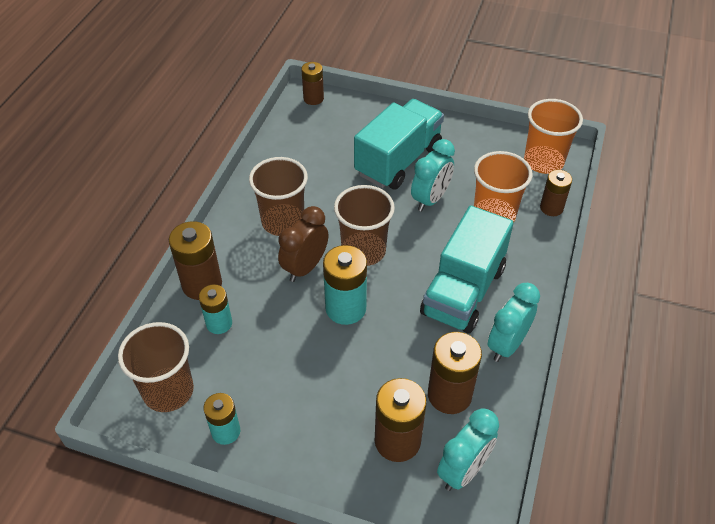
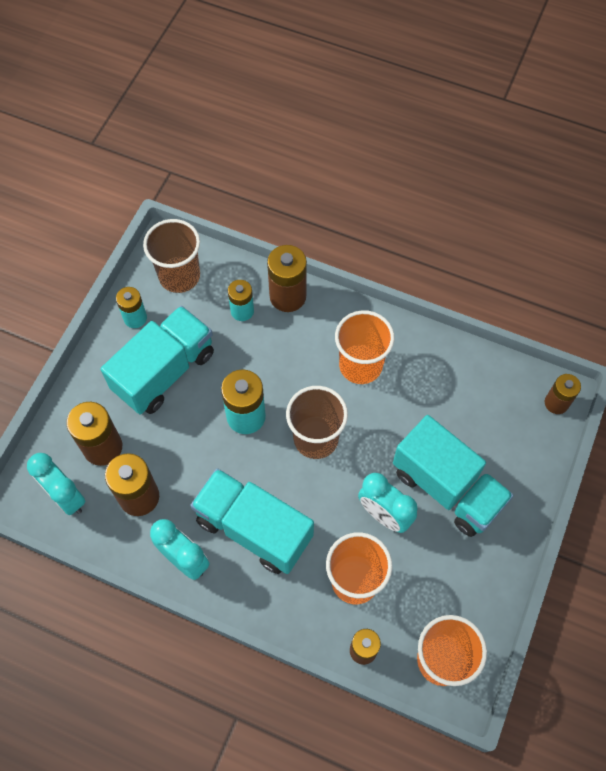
camera: 95 degrees right, 15 degrees up
brown cup [249,157,308,236] -> orange cup [335,310,395,384]
brown clock [278,206,328,282] -> none
none -> turquoise truck [101,306,214,414]

